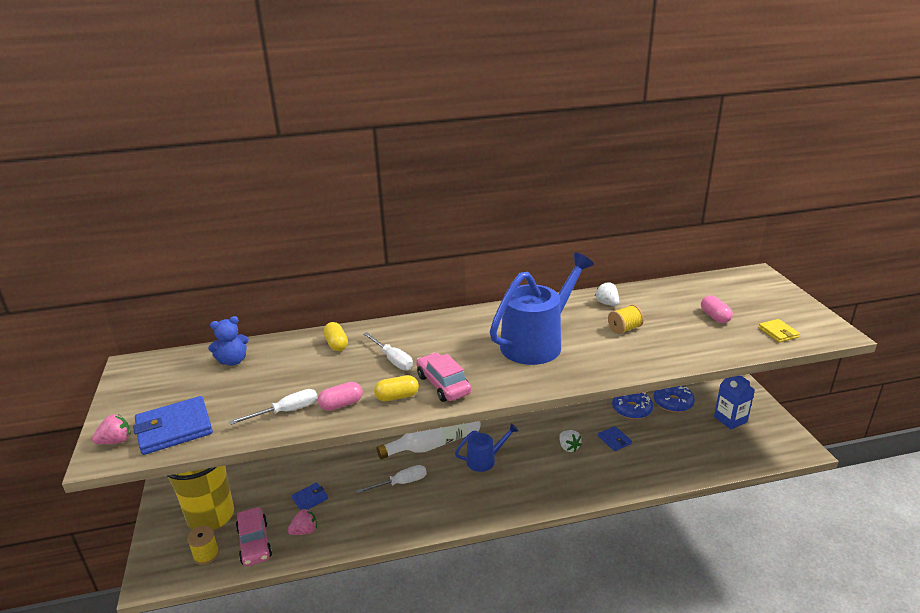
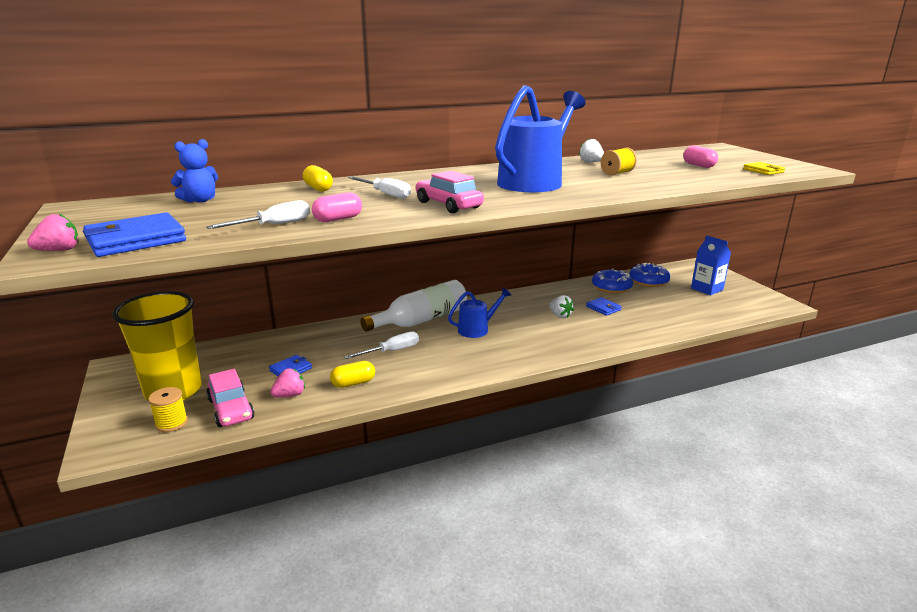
camera: 10 degrees left, 5 degrees down
yellow capsule [374,375,419,401] -> yellow capsule moved to [330,361,375,388]

